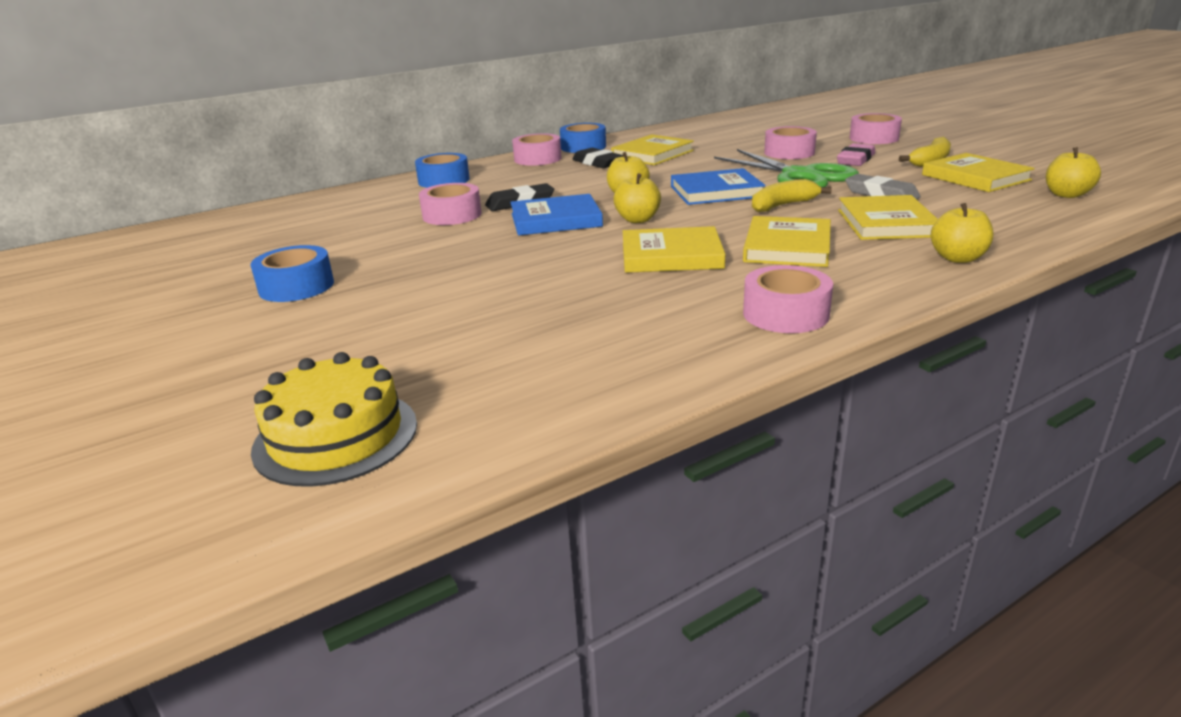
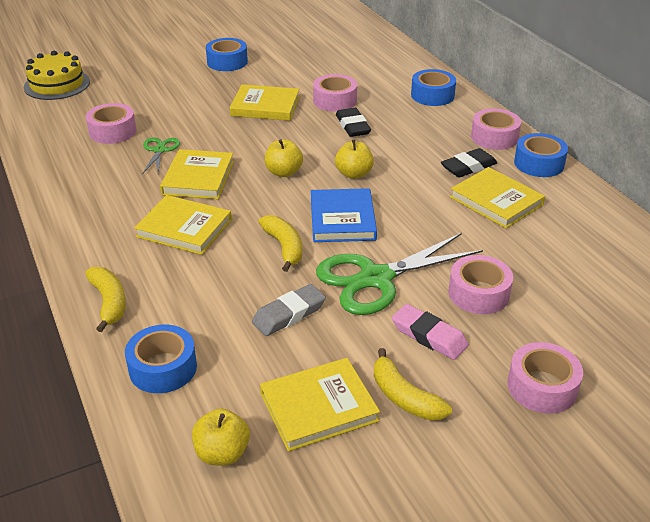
camera: 95 degrees right, 10 degrees up
blue book [510,194,603,236] -> none
pink tape [743,265,833,333] -> pink tape moved to [86,103,136,144]
yellow book [838,195,938,240] -> yellow book moved to [230,84,300,121]
yellow apple [931,203,993,263] -> yellow banana [85,267,126,332]
none -> blue tape [125,325,197,393]
none -> green scissors [142,137,180,174]

